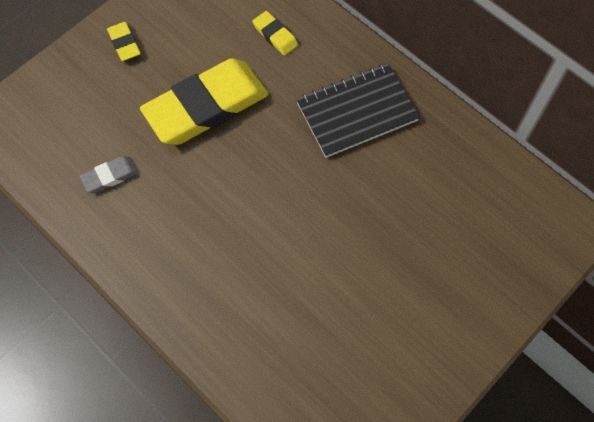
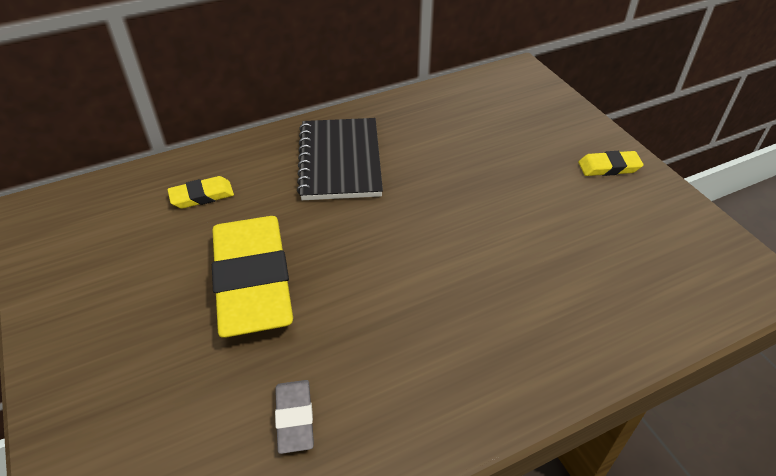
camera: 70 degrees left, 20 degrees down
yellow eraser [107,22,141,61] -> yellow eraser moved to [578,151,643,176]

